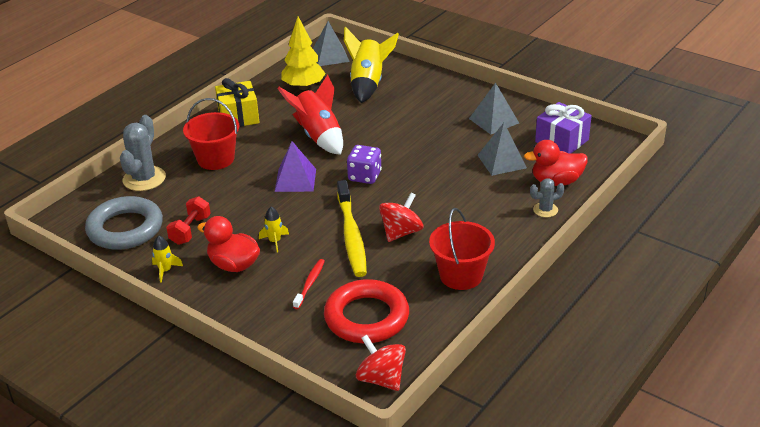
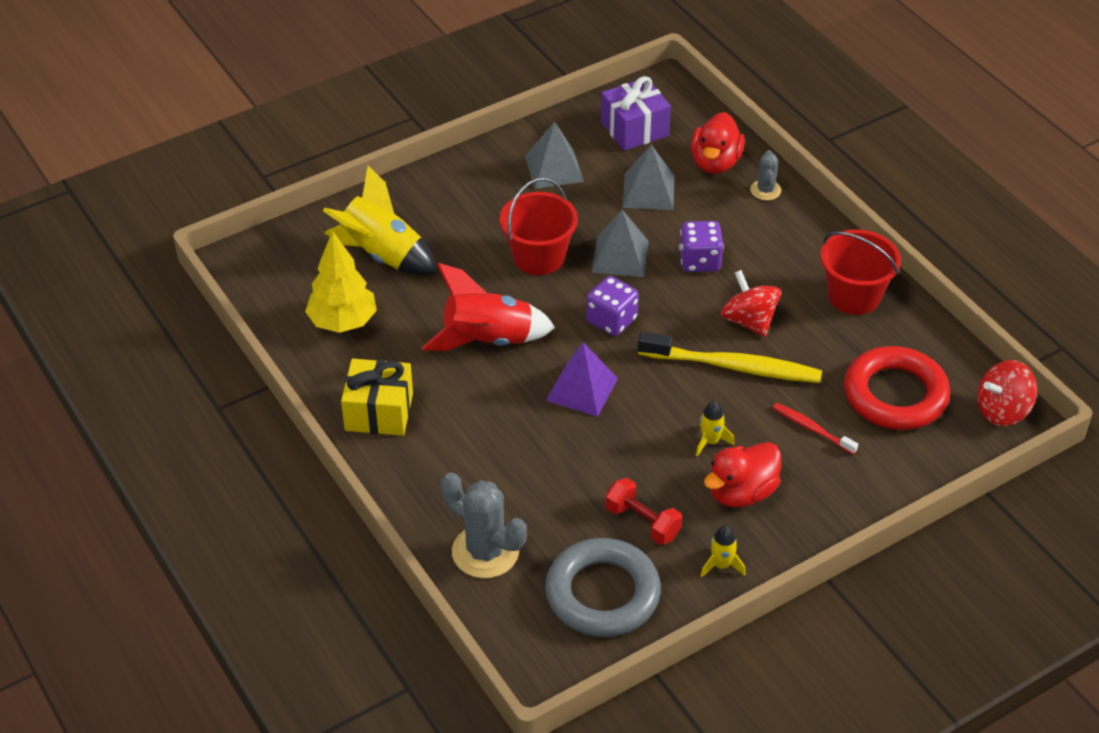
camera: 70 degrees left, 10 degrees up
red bucket [183,98,239,170] -> red bucket moved to [500,178,578,275]
grey pyramid [313,21,350,66] -> grey pyramid moved to [592,210,649,277]
none -> purple dice [679,221,724,272]

